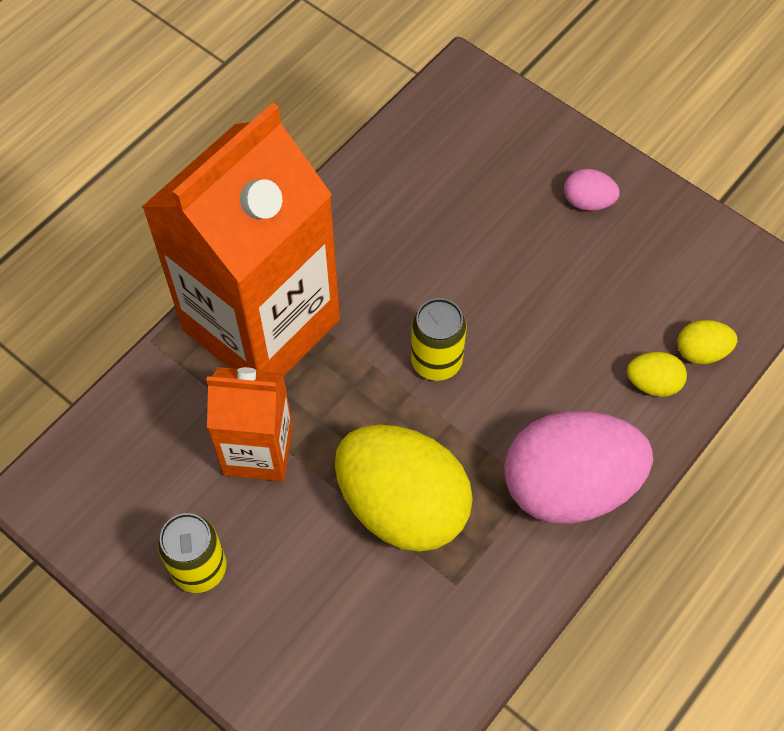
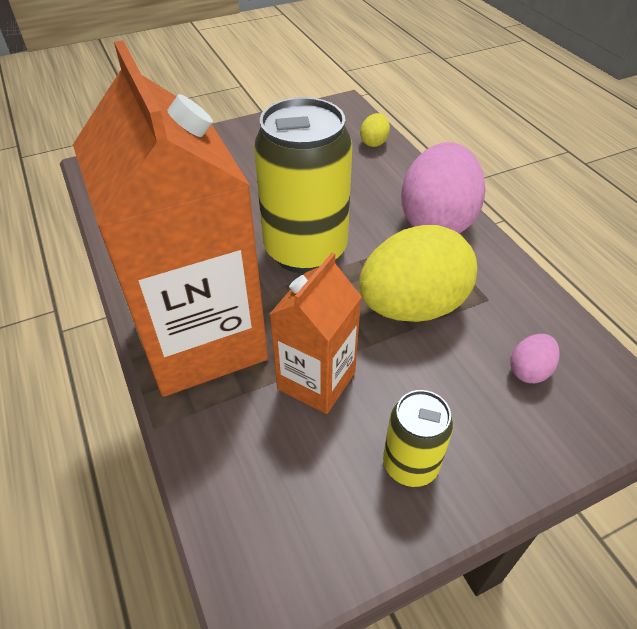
camera: 65 degrees left, 15 degrees down
yellow can [411,298,467,381] -> yellow can [254,97,352,274], size x2.00
pink egg [564,169,620,211] -> pink egg moved to [510,334,560,383]
yellow egg [627,352,687,397] -> none

